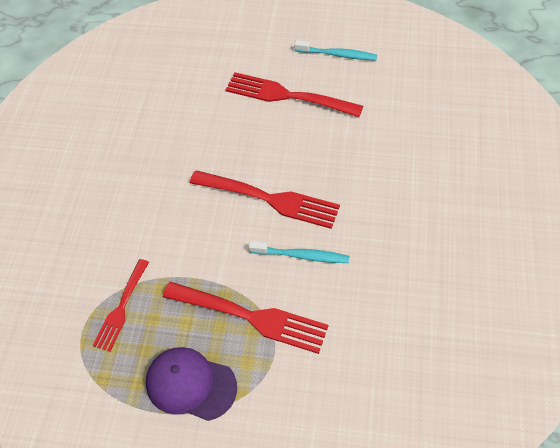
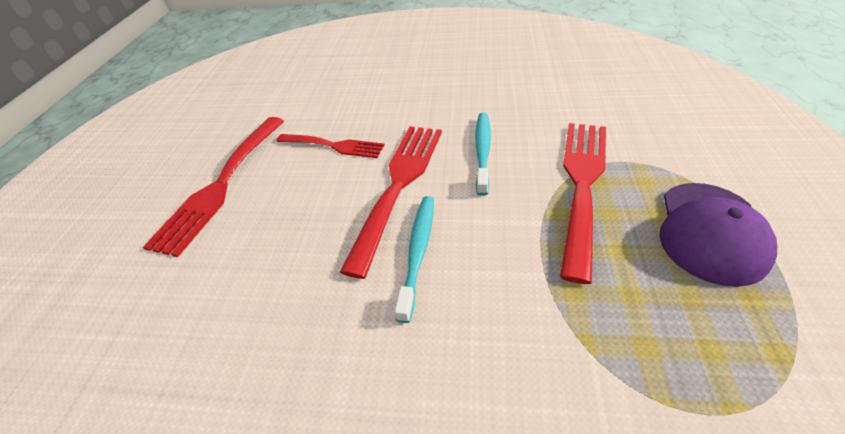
camera: 90 degrees left, 10 degrees down
red fork [92,259,149,352] -> red fork moved to [276,134,384,158]
turquoise toothbrush [294,40,377,61] -> turquoise toothbrush moved to [394,196,434,323]

